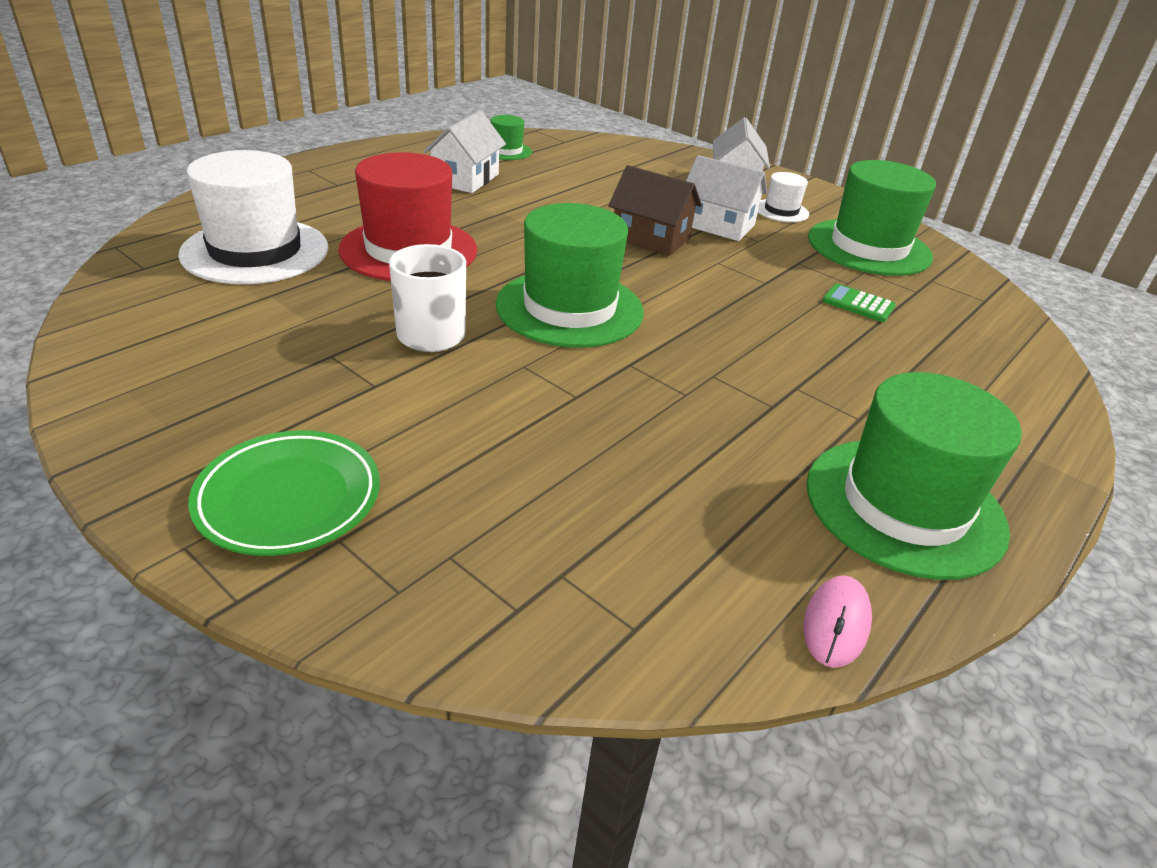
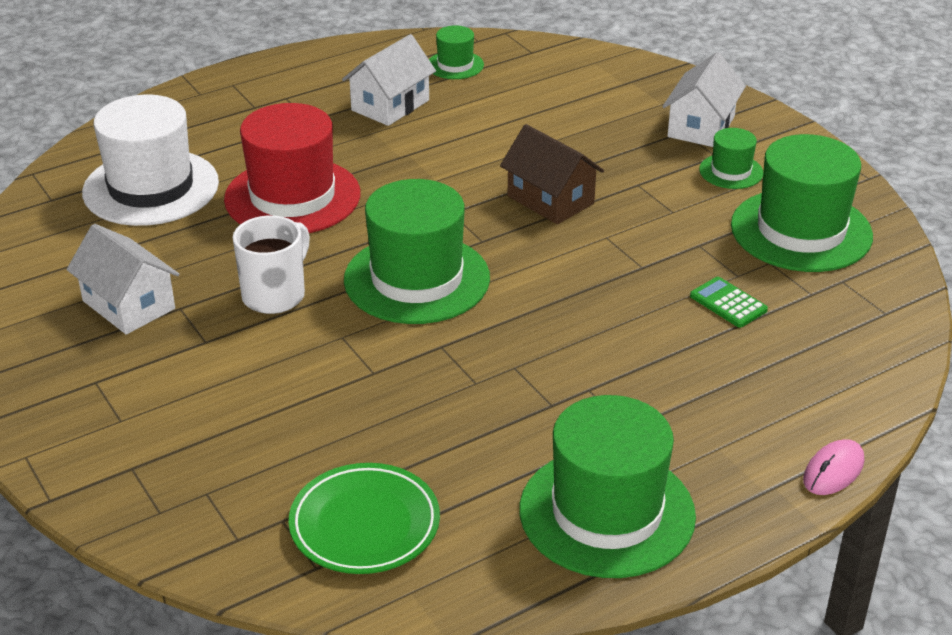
camera: 20 degrees right, 0 degrees up
green plate [188,430,380,556] -> green plate moved to [289,463,440,574]
white house [686,155,767,241] -> white house moved to [67,224,180,334]
white hat [758,172,809,222] -> green hat [699,128,763,189]
pink mouse [804,576,872,668] -> pink mouse moved to [803,439,864,495]

